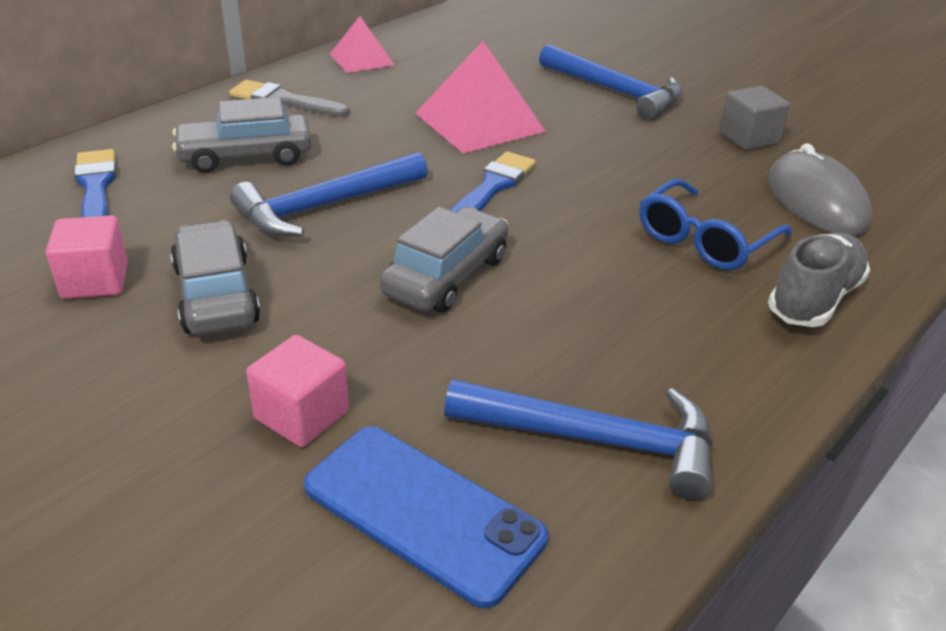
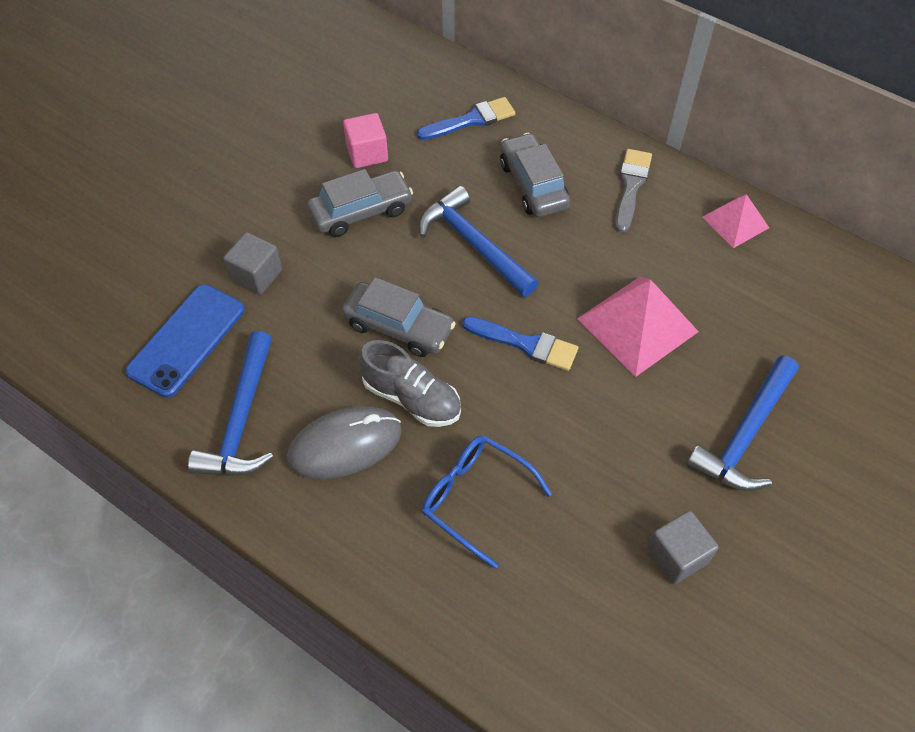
camera: 85 degrees right, 20 degrees up
pink cube [246,335,349,447] -> grey cube [223,232,282,295]
grey mouse [768,143,872,236] -> grey mouse moved to [287,406,402,479]
grey shoe [768,233,870,327] -> grey shoe moved to [359,340,461,427]

